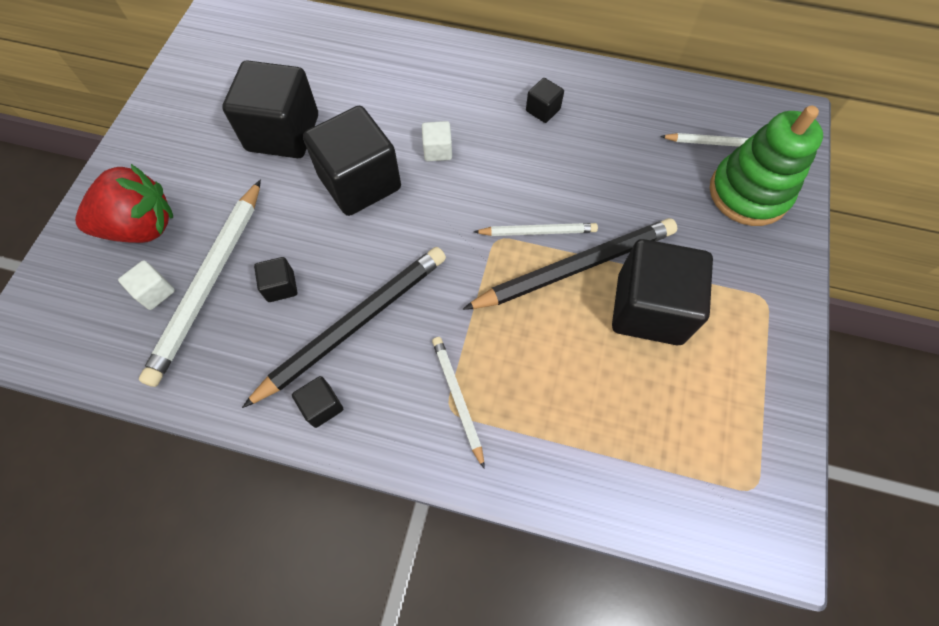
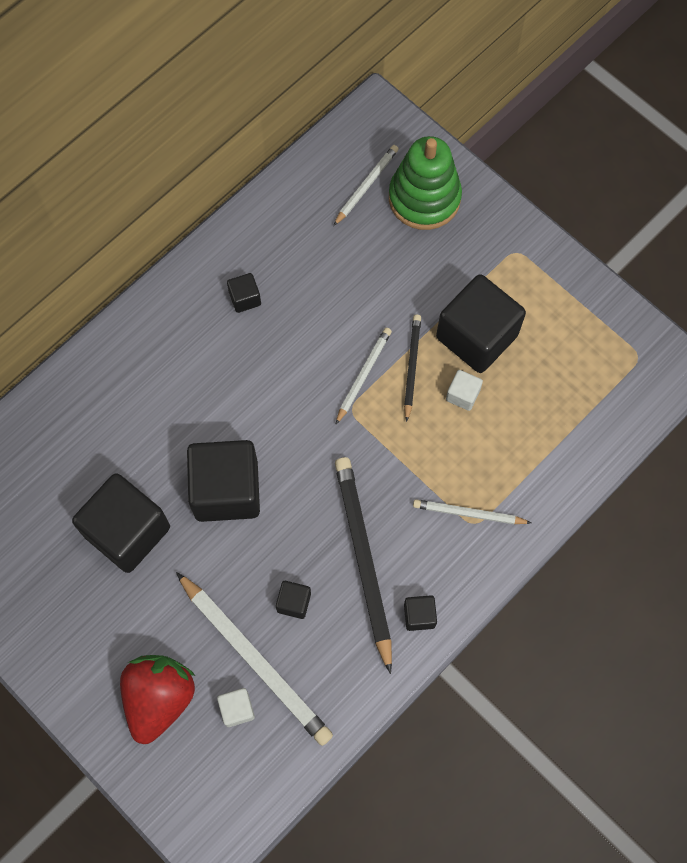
camera: 60 degrees left, 5 degrees up
white cube [422,121,452,161] -> white cube moved to [446,370,483,411]
black pencil [463,218,677,310] -> black pencil [404,315,421,422], size x0.54

